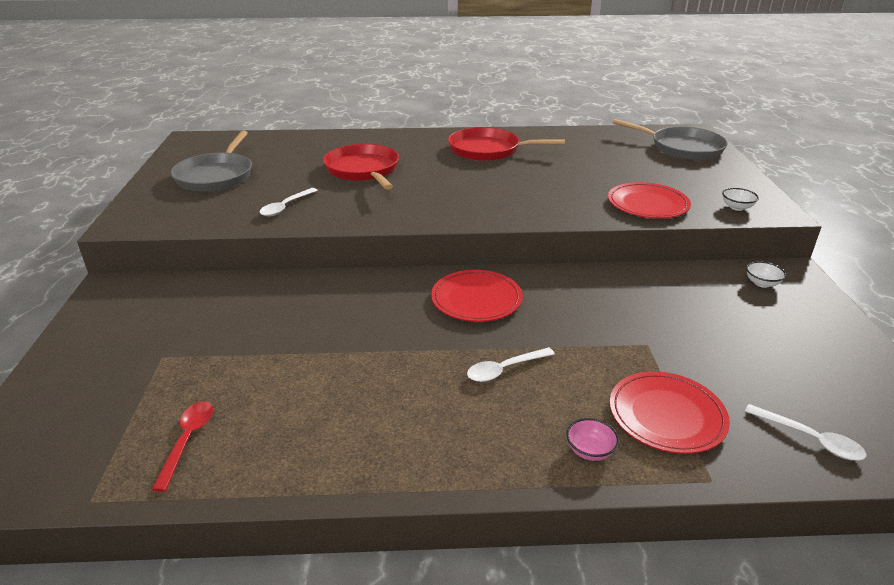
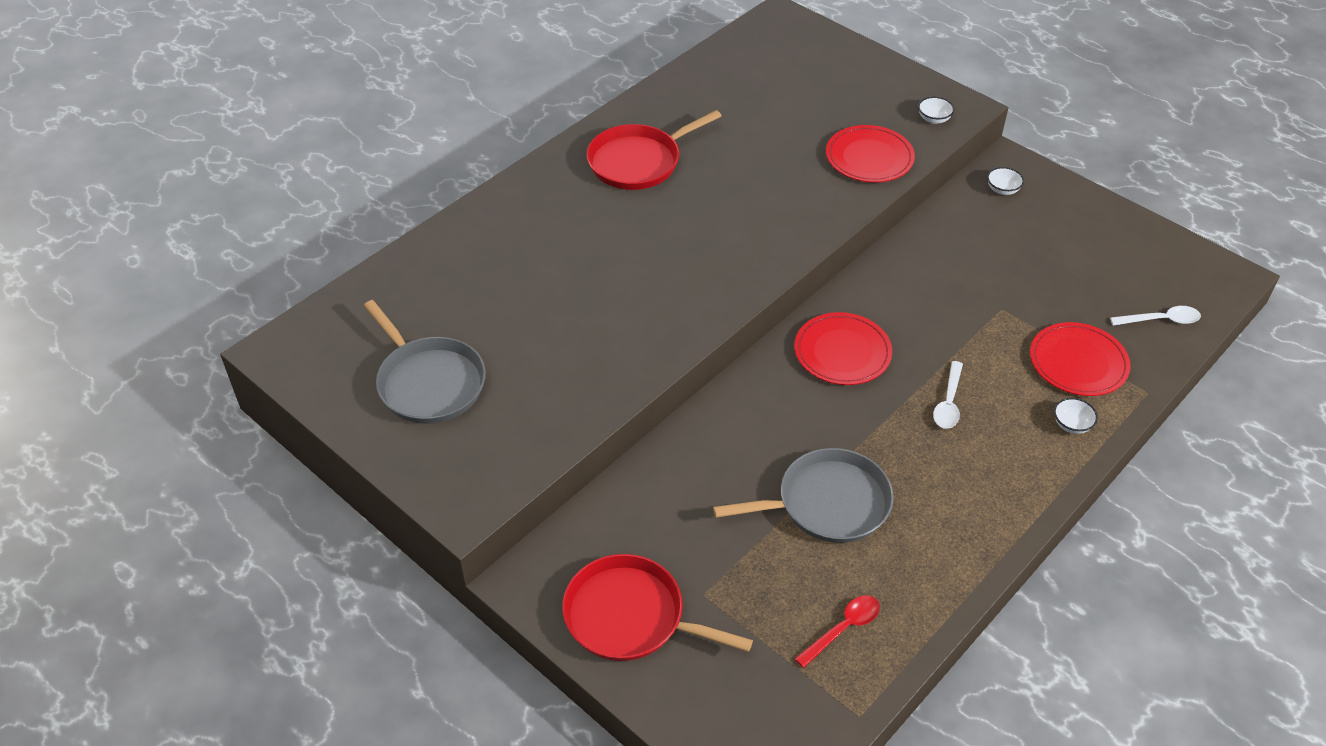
camera: 45 degrees left, 15 degrees up
red spoon [152,401,213,492] -> red spoon turned 90 degrees clockwise [795,595,880,668]
white spoon [260,188,318,216] -> none
red pan [323,144,399,190] -> red pan moved to [562,554,753,661]
pink bowl [566,418,619,461] -> white bowl [1054,398,1098,434]
grey pan [613,119,727,160] -> grey pan moved to [713,448,894,543]

